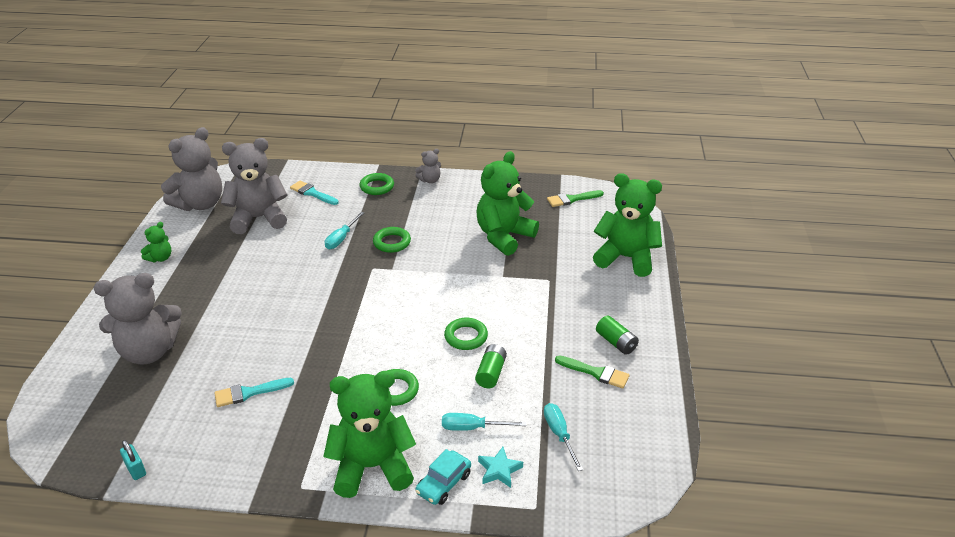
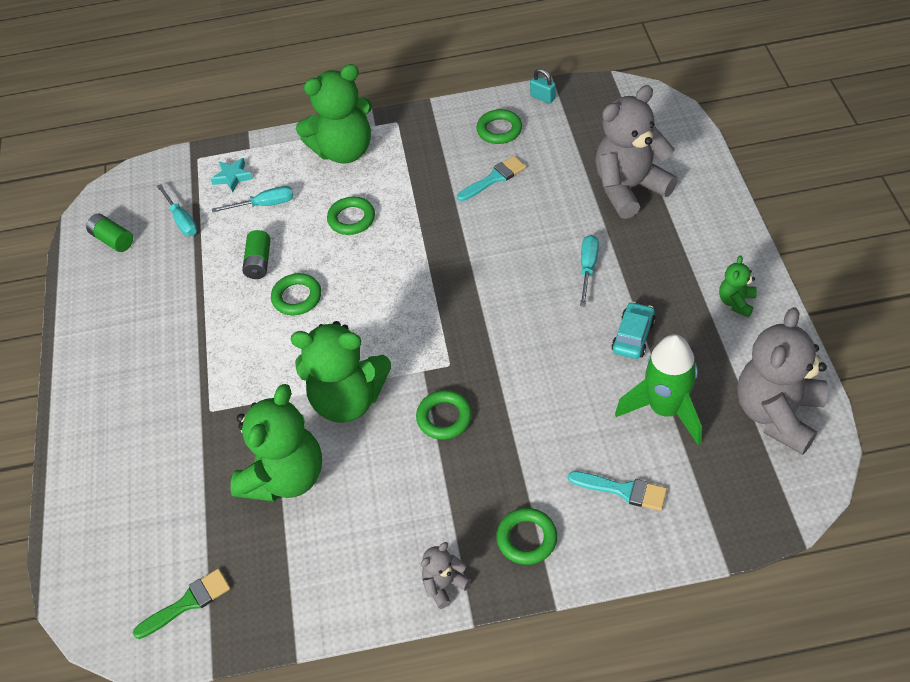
camera: 170 degrees right, 15 degrees up
grey teddy bear [221,138,288,234] -> green rocket [615,334,702,445]
turquoise screwdriver [325,212,364,249] -> turquoise screwdriver moved to [580,235,599,306]
turquoise car [415,449,471,505] -> turquoise car moved to [611,302,656,359]
green brush [555,356,629,388] -> none
green teddy bear [593,173,662,277] -> green teddy bear moved to [291,321,391,423]
green battery [596,316,639,355] -> green battery moved to [86,214,133,252]
none -> green ring [476,109,522,144]

